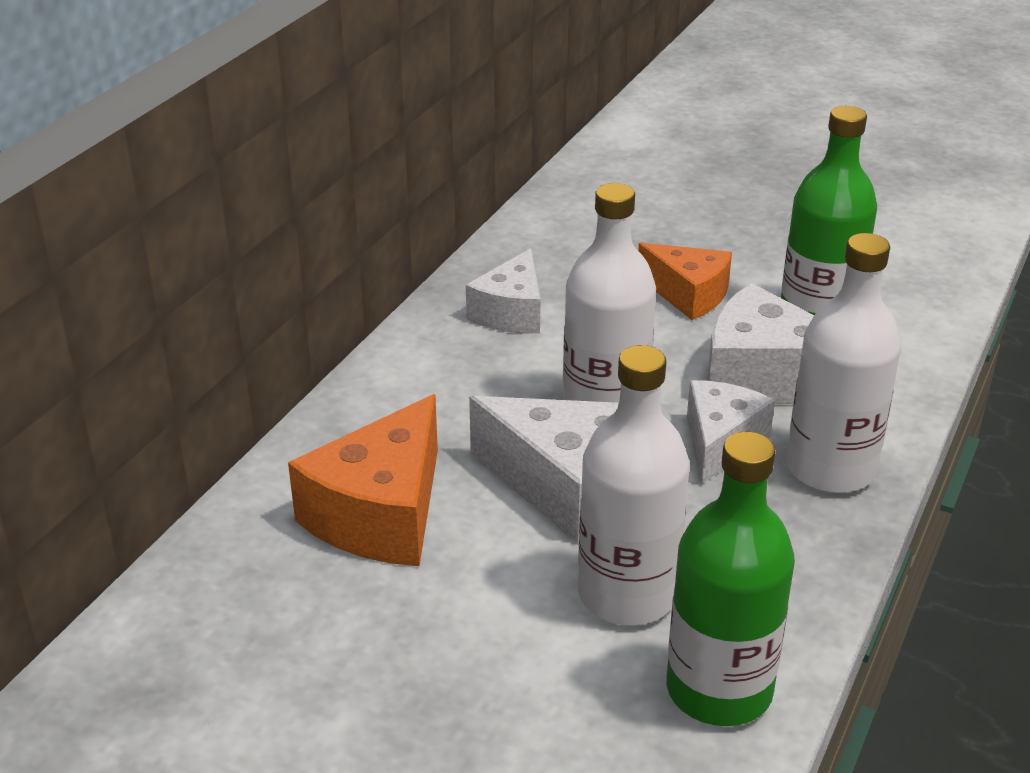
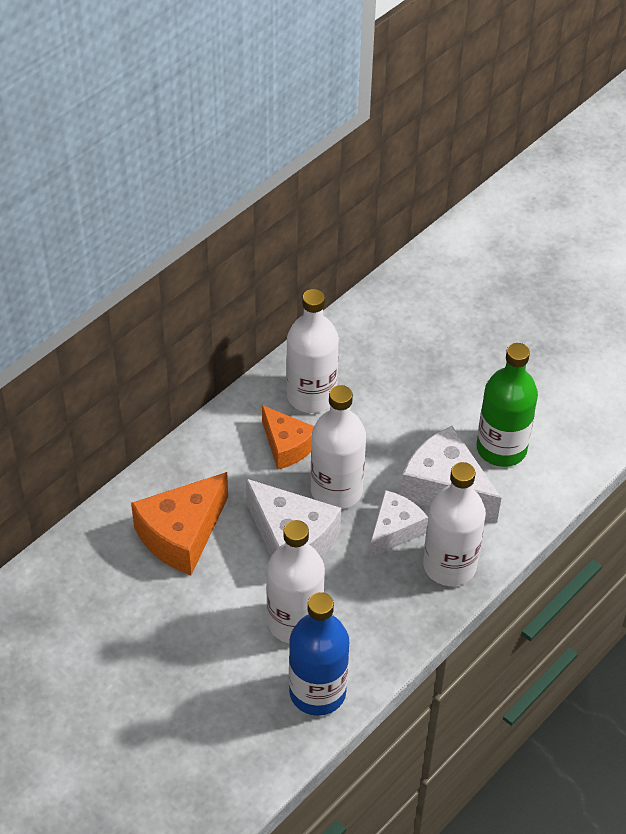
camera: 15 degrees right, 15 degrees up
white cheese [466,248,540,334] -> white bottle [286,289,339,413]
orange cheese [638,243,732,320] -> orange cheese moved to [262,405,314,470]
green bottle [666,432,795,726] -> blue bottle [289,592,349,716]

